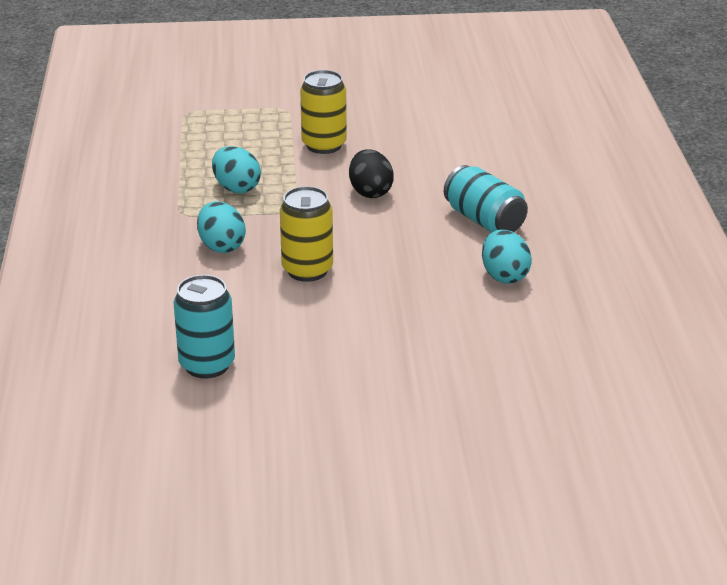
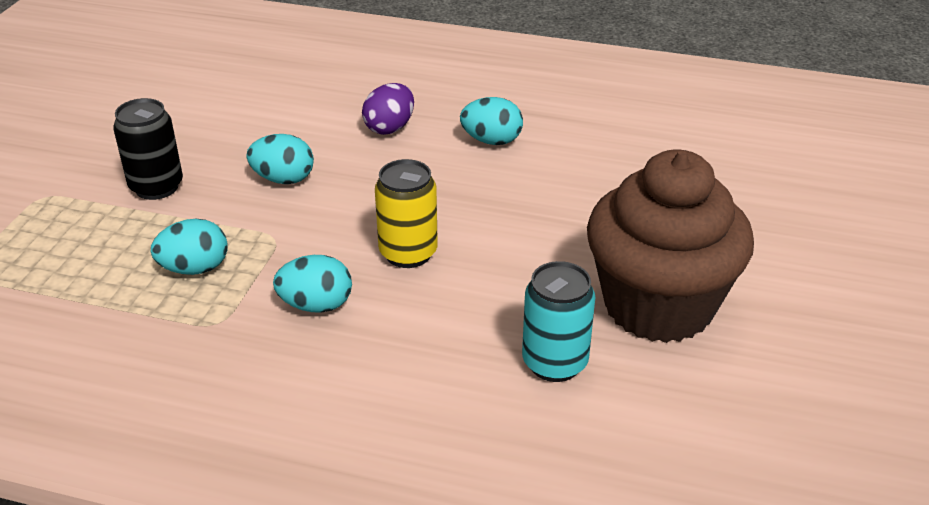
camera: 70 degrees left, 5 degrees up
yellow can [300,70,347,154] -> black can [113,98,183,200]
black egg [349,149,394,198] -> turquoise egg [247,134,314,184]
turquoise can [444,165,528,232] -> purple egg [362,83,414,135]
none -> brown cupcake [587,149,754,343]

